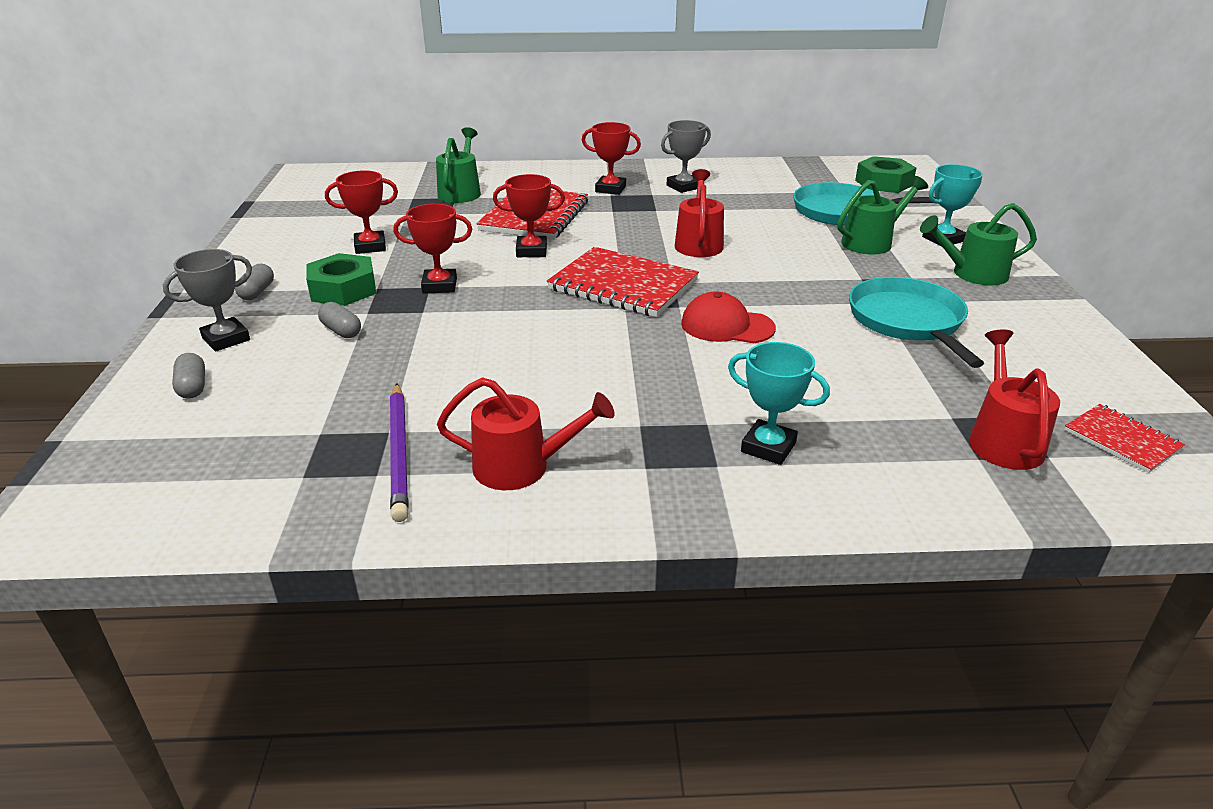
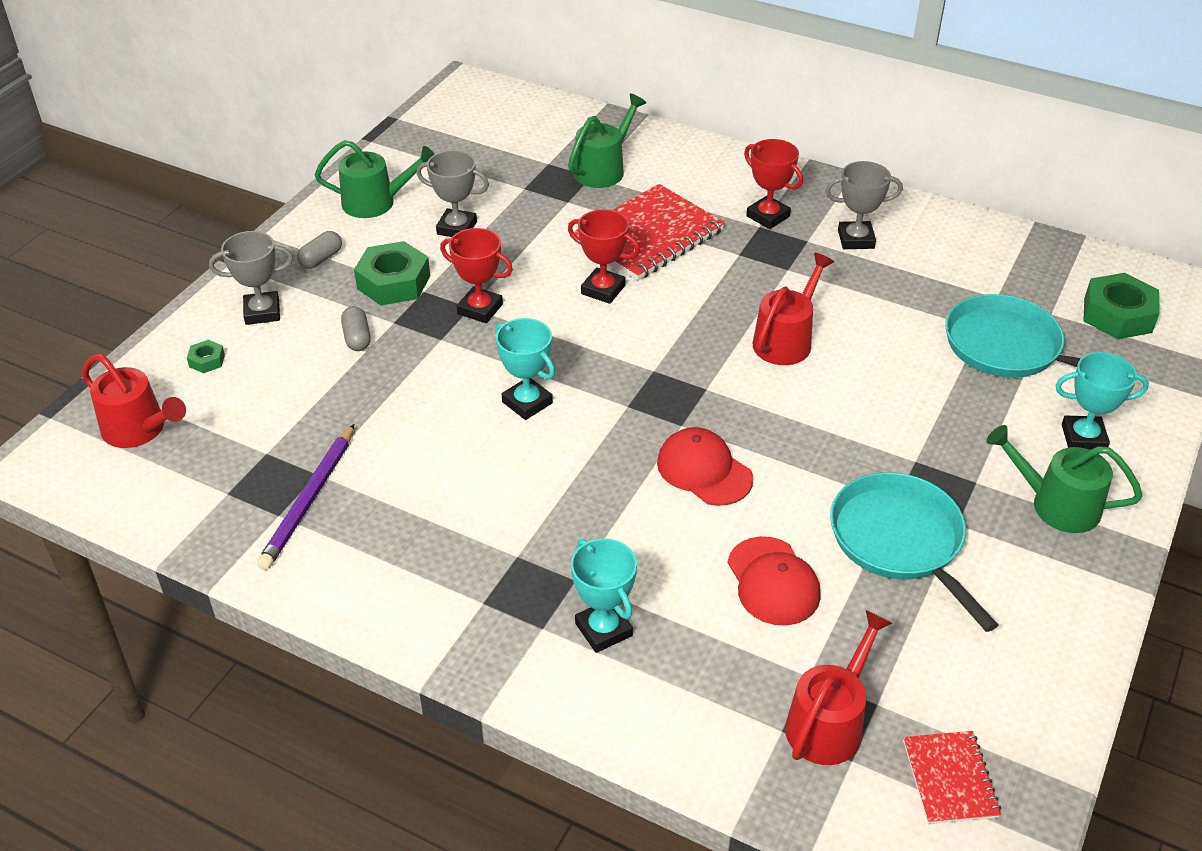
camera: 30 degrees right, 10 degrees up
grey capsule [172,353,205,399] -> green nut [187,340,225,373]
red trophy [325,170,398,254] -> grey trophy [416,150,489,237]
red watering can [437,377,615,490] -> red watering can moved to [82,354,186,448]
red notebook [547,247,699,317] -> none
green watering can [837,176,928,254] -> green watering can moved to [315,140,435,218]
turquoise pan [849,277,984,368] -> turquoise pan turned 45 degrees counterclockwise [830,472,998,632]
none -> turquoise trophy [495,318,555,420]
none -> red cap [727,536,821,626]

